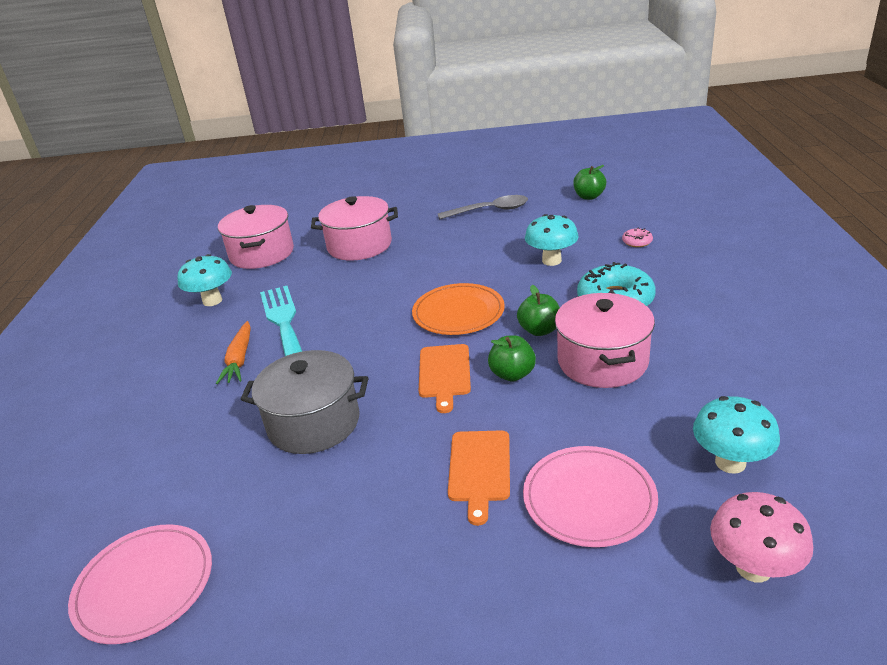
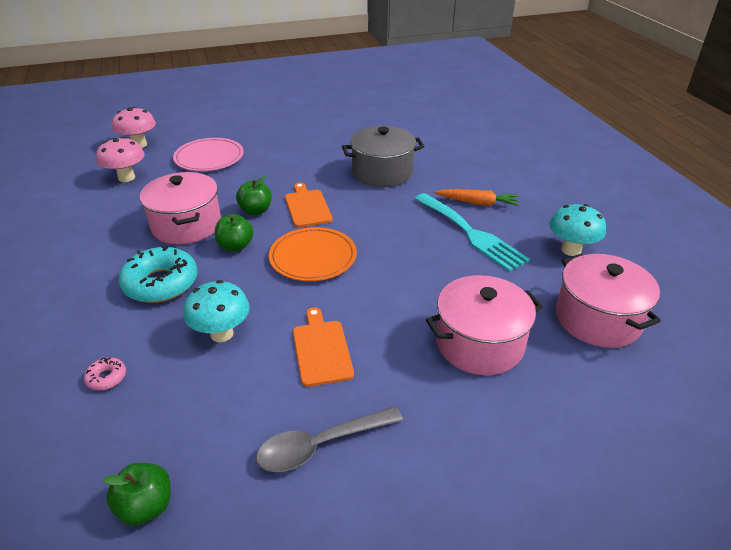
camera: 160 degrees right, 5 degrees up
pink plate [68,524,212,644] -> none
orange carrot [216,321,251,384] -> orange carrot turned 120 degrees clockwise [434,189,519,206]
orange cutting board [448,430,510,526] -> orange cutting board moved to [293,307,354,387]
turquoise mushroom [693,396,780,474] -> pink mushroom [96,137,145,182]

